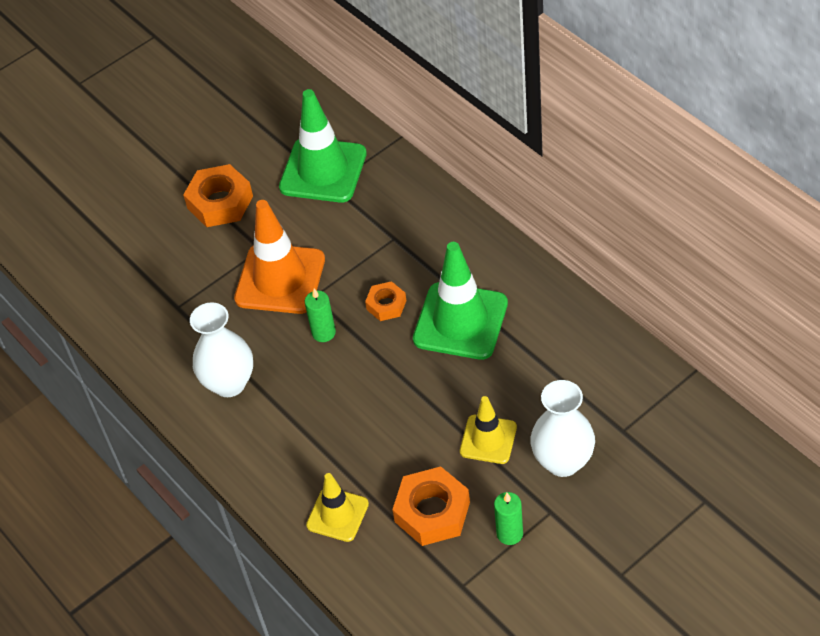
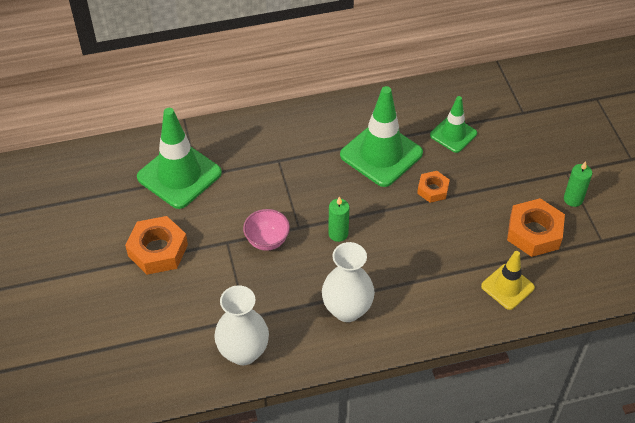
camera: 70 degrees left, 0 degrees up
orange traffic cone [234,200,325,314] -> pink bowl [243,209,290,251]
orange nut [365,281,407,321] -> orange nut moved to [417,171,450,203]
yellow traffic cone [460,396,517,464] -> none
white vase [530,380,595,477] -> white vase moved to [214,285,269,365]
none -> green traffic cone [430,96,477,153]

